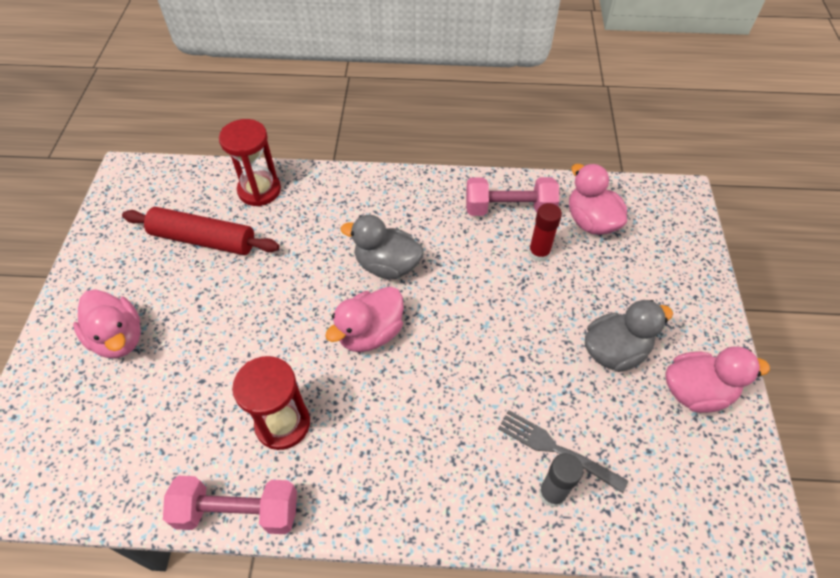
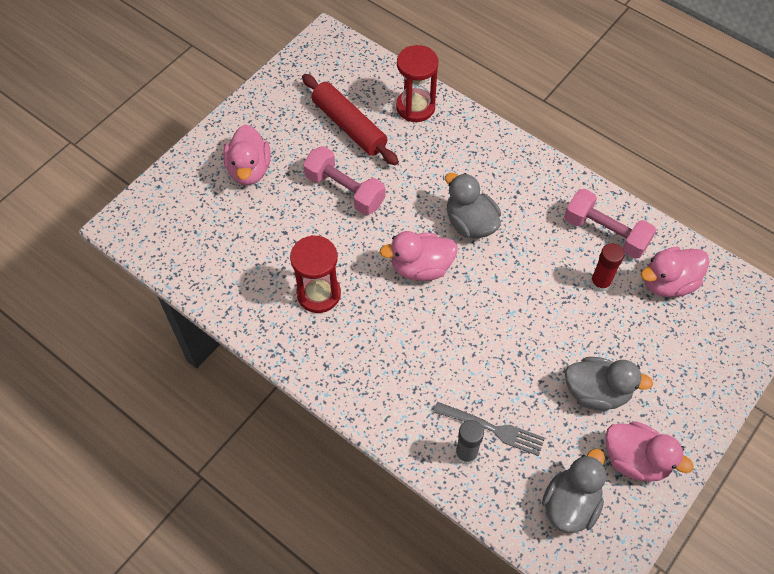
camera: 35 degrees right, 5 degrees up
pink dumbbell [163,476,297,534] -> pink dumbbell moved to [303,146,385,215]
grey fork [498,410,628,493] -> grey fork turned 135 degrees clockwise [434,402,545,456]
pink duck [569,164,627,235] -> pink duck turned 120 degrees counterclockwise [641,247,709,297]
none -> grey duck [542,448,606,533]

